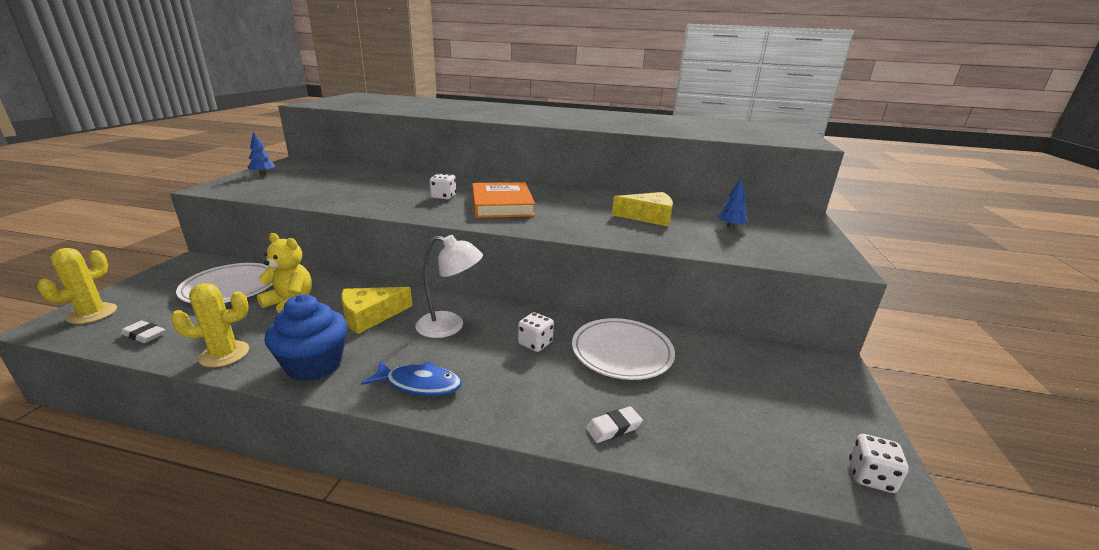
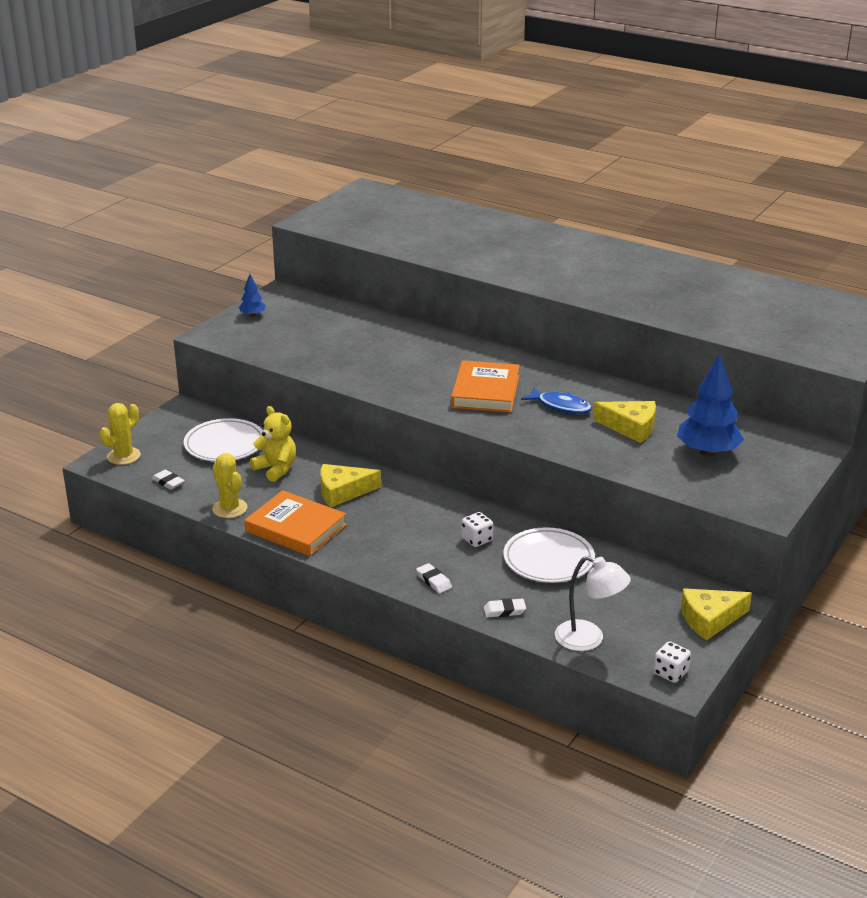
camera: 20 degrees right, 5 degrees up
yellow cactus [171,283,249,367] -> yellow cactus turned 60 degrees clockwise [212,453,248,518]
blue cupcake [265,294,347,381] -> orange book [245,490,347,556]
blue fish [361,361,462,396] -> blue fish moved to [521,387,592,414]
white lamp [416,235,483,338] -> white lamp moved to [555,556,631,651]
white dice [430,173,456,199] -> none
blue tree [716,177,748,229] -> blue tree [677,354,744,456], size x2.05
none -> white eraser [416,563,452,593]
none -> yellow cheese [681,588,752,640]

